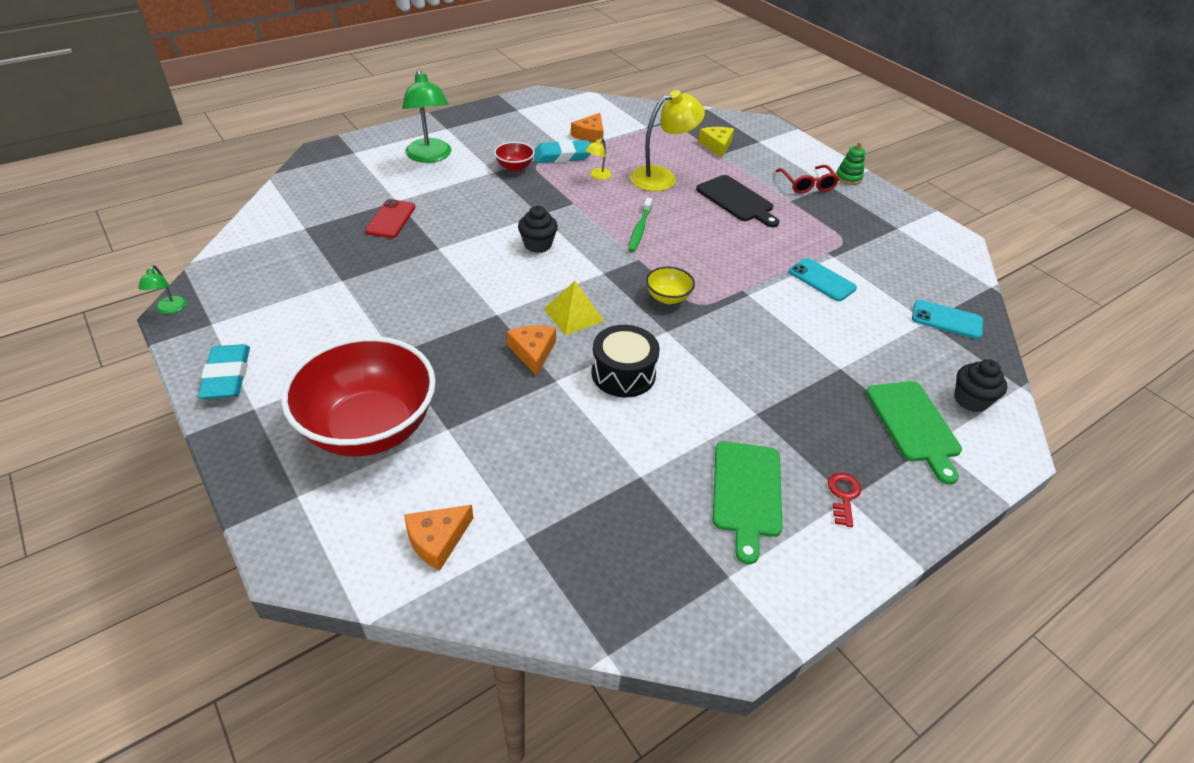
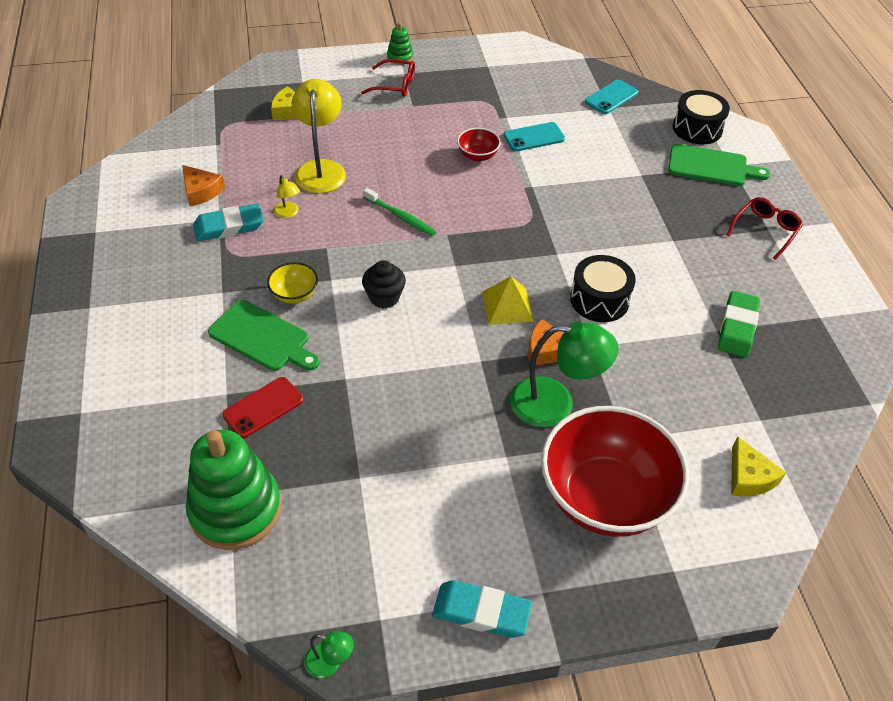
camera: 65 degrees left, 5 degrees up
red phone [365,199,415,238] -> red phone turned 75 degrees counterclockwise [222,377,303,438]
green lamp [402,69,451,163] -> green lamp moved to [510,322,619,427]
orange cheese [404,505,473,571] -> yellow cheese [731,436,786,497]
red bowl [494,142,535,172] -> red bowl moved to [457,128,501,162]
turquoise eraser [534,140,590,163] -> turquoise eraser turned 60 degrees clockwise [193,203,264,242]
yellow bowl [646,267,695,304] -> yellow bowl moved to [267,262,318,304]
black cutting board [696,175,779,227] -> none
green cutting board [713,441,783,564] -> green cutting board moved to [208,300,319,371]
red key [828,473,861,527] -> red glasses [727,197,803,260]
black cupcake [954,359,1007,412] -> black drum [673,90,730,144]
none -> green stacking toy [186,430,281,550]
none -> green eraser [718,291,760,358]

